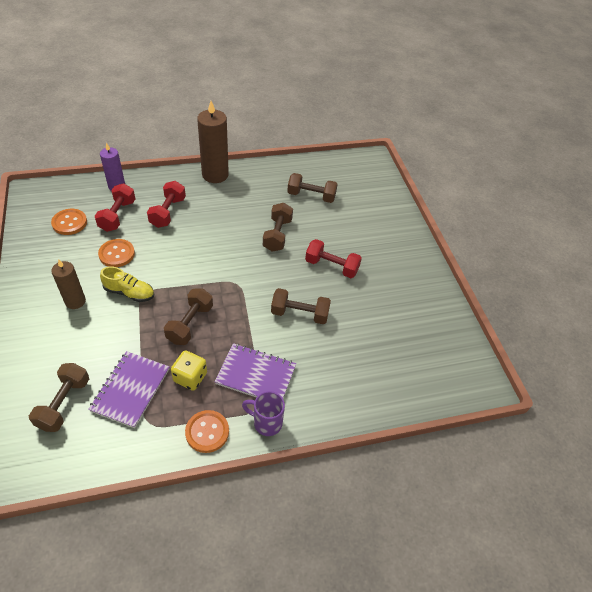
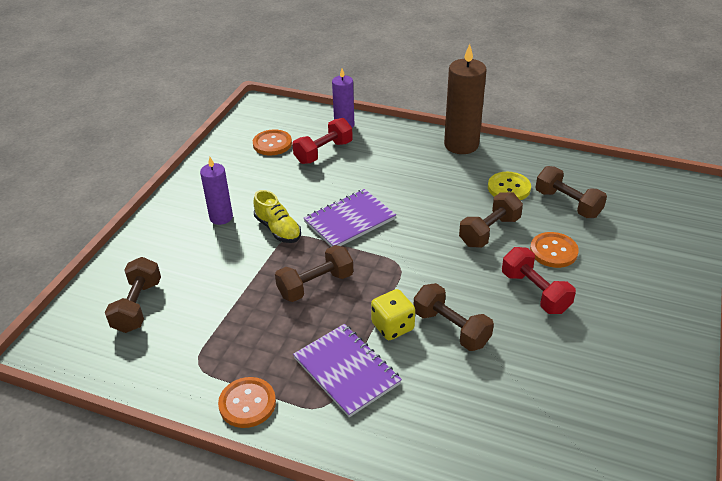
camera: 40 degrees right, 10 degrees down
brown dumbbell [29,363,89,432] -> brown dumbbell turned 45 degrees counterclockwise [105,257,161,333]
brown candle [51,259,86,309] -> purple candle [200,157,233,225]
purple notebook [88,351,169,428] -> purple notebook moved to [304,189,396,247]
orange button [98,239,135,267] -> orange button moved to [530,232,579,268]
red dumbbell [147,181,186,228] -> none
yellow dice [171,350,207,391] -> yellow dice moved to [371,289,415,340]
purple mug [242,391,285,436] -> none
none -> yellow button [488,172,531,200]

